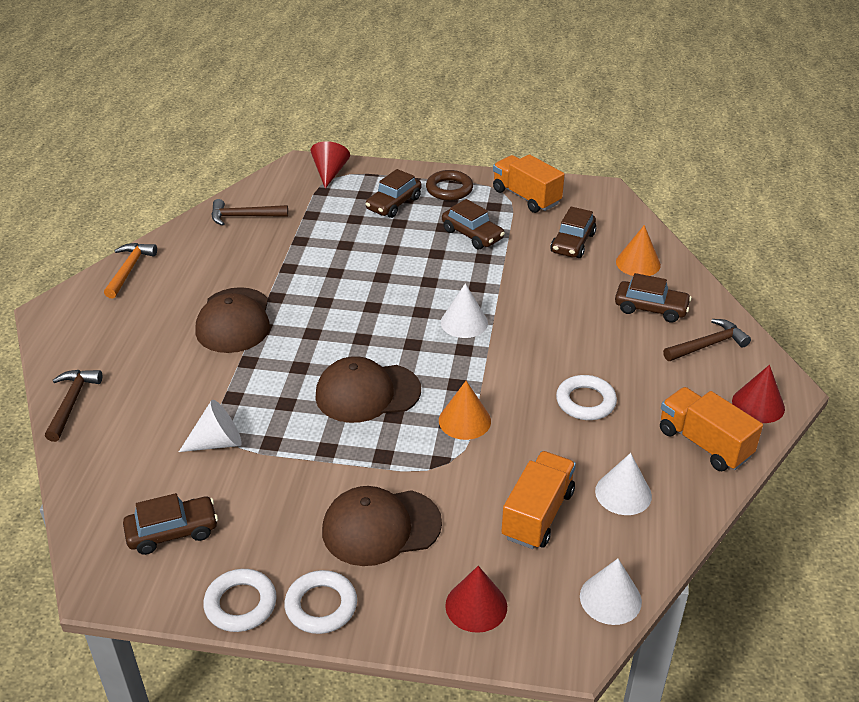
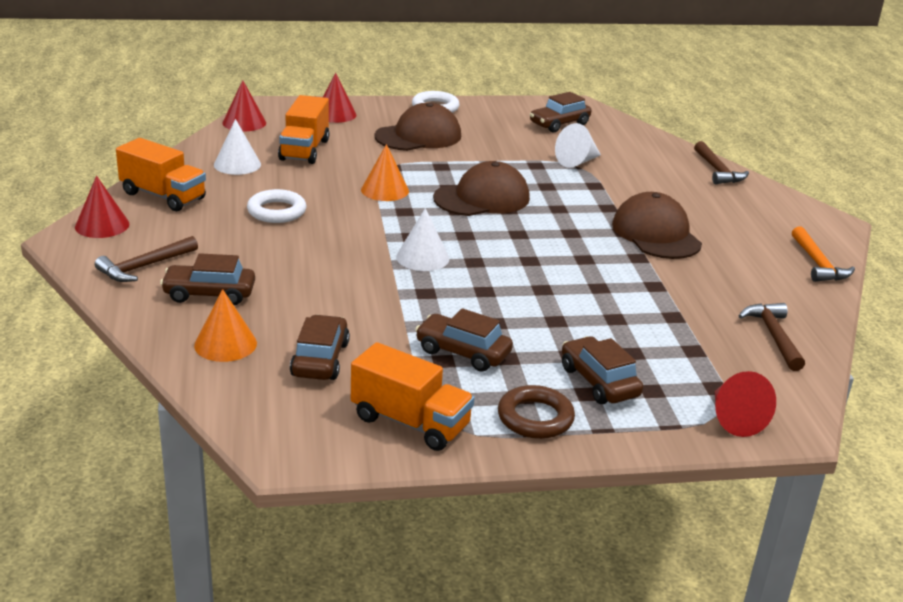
camera: 160 degrees right, 10 degrees down
white ring [203,569,277,632] -> none
brown hammer [212,199,288,226] -> brown hammer turned 75 degrees counterclockwise [738,303,805,371]
brown car [365,169,422,218] -> brown car turned 45 degrees counterclockwise [562,336,643,404]
white cone [580,559,642,625] -> red cone [223,80,266,131]

